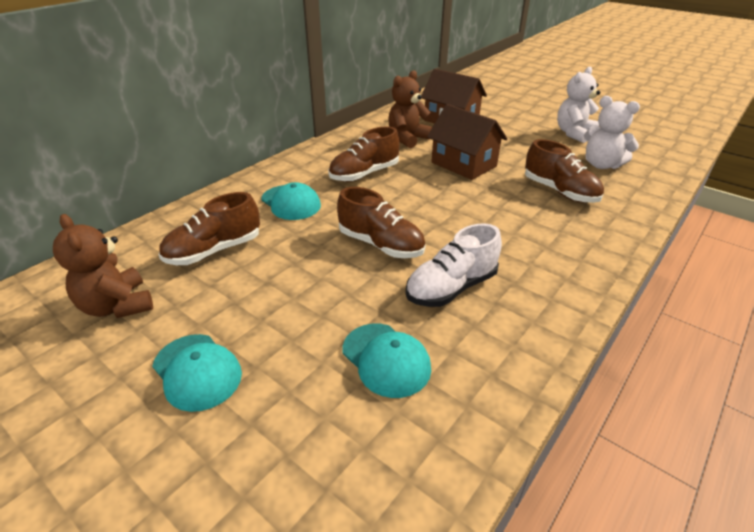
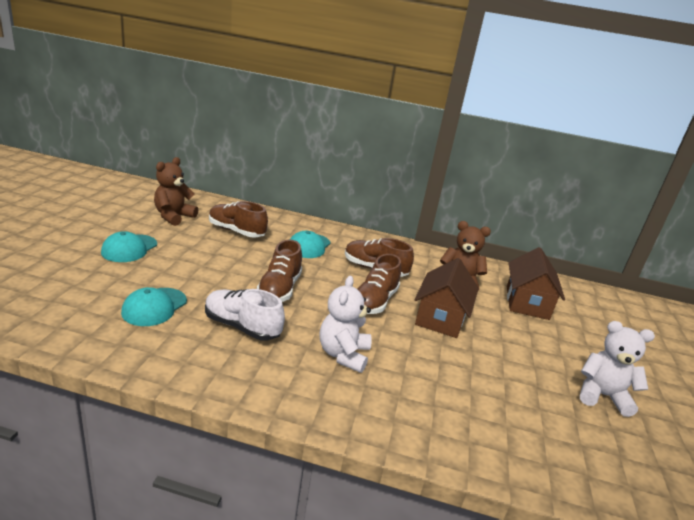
camera: 60 degrees right, 10 degrees down
brown shoe [525,139,604,203] -> brown shoe moved to [357,254,401,314]
white teddy bear [584,96,640,169] -> white teddy bear moved to [320,276,372,373]

